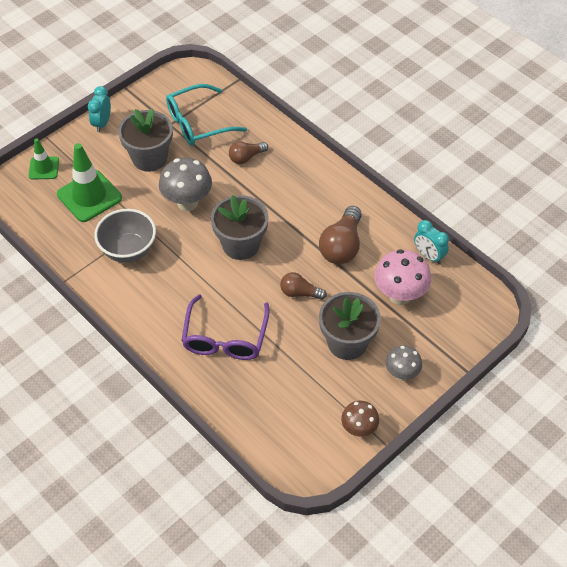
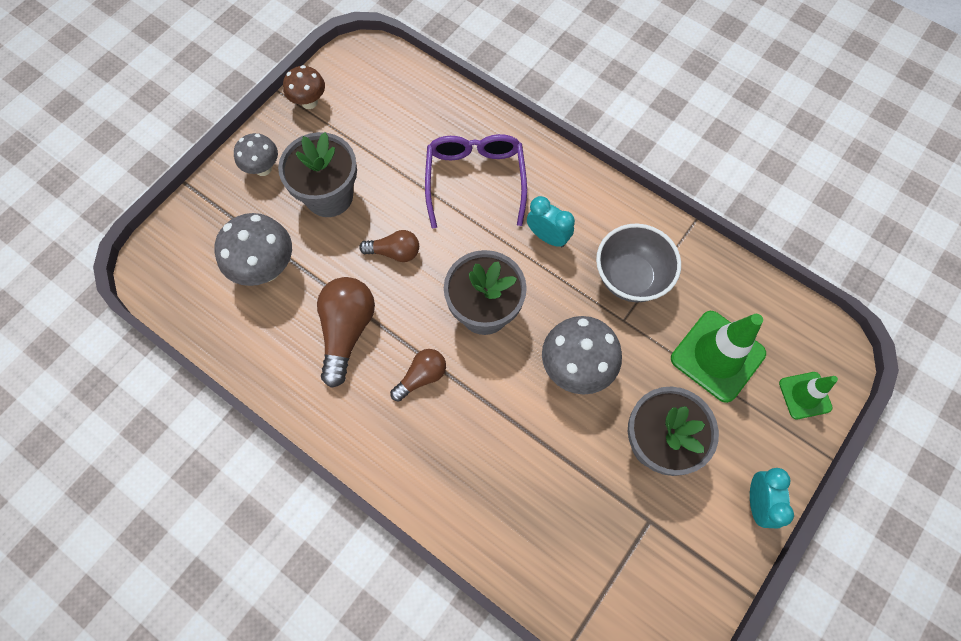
camera: 170 degrees right, 15 degrees up
turquoise glasses [166,84,247,146] -> none
brown light bulb [229,142,268,164] -> brown light bulb moved to [390,349,446,401]
pink mushroom [374,249,431,305] -> grey mushroom [214,213,292,286]
turquoise clock [414,220,449,264] -> turquoise clock moved to [527,196,575,247]

